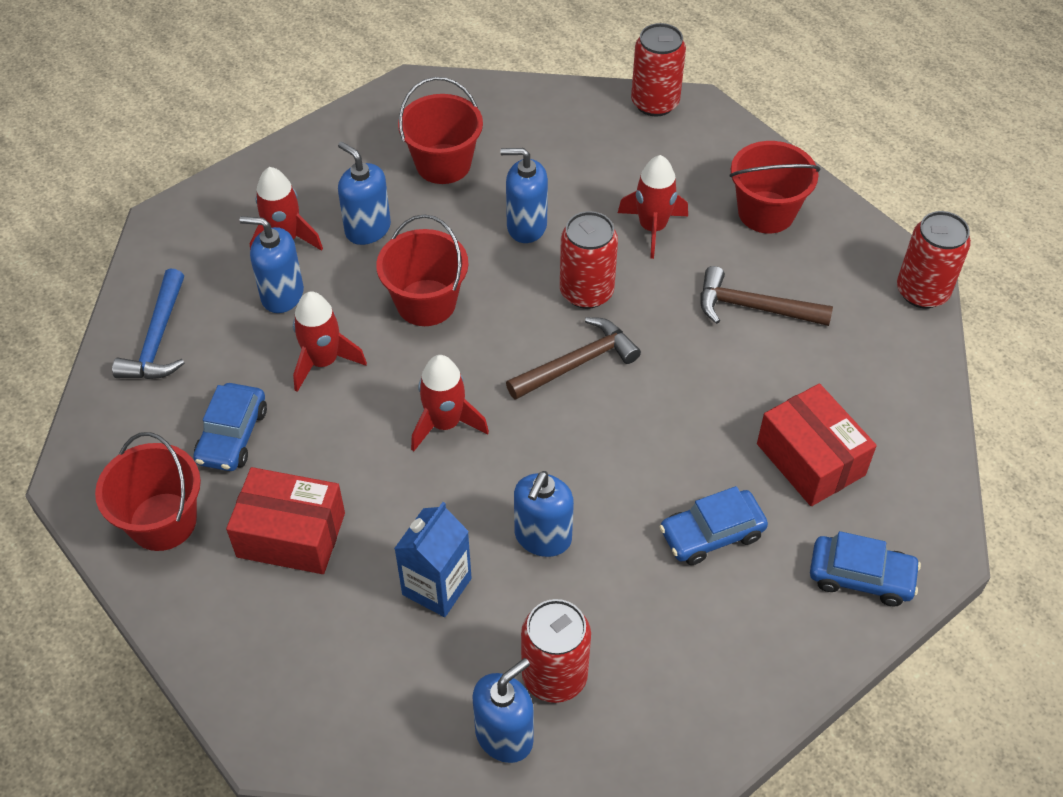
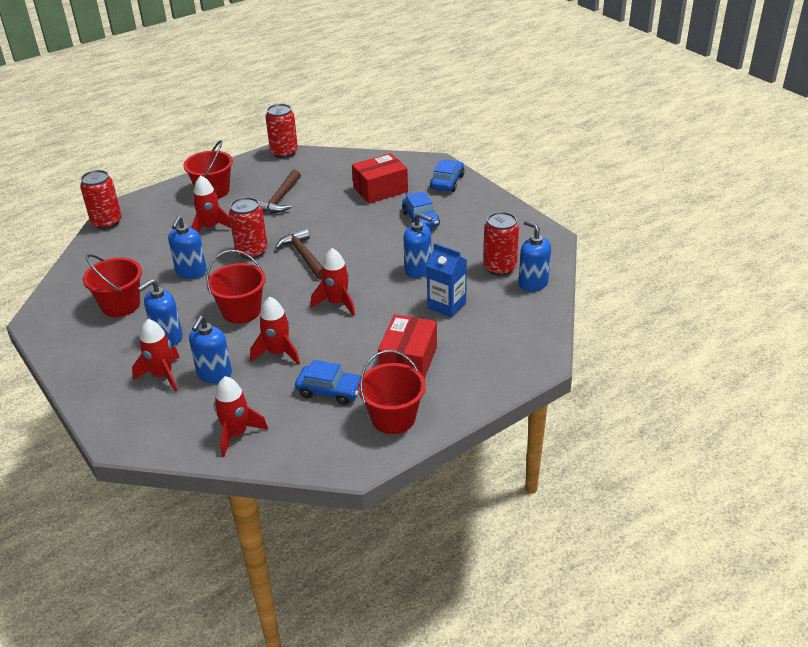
camera: 85 degrees left, 15 degrees down
blue hammer [112,269,185,379] -> red rocket [214,376,268,457]

